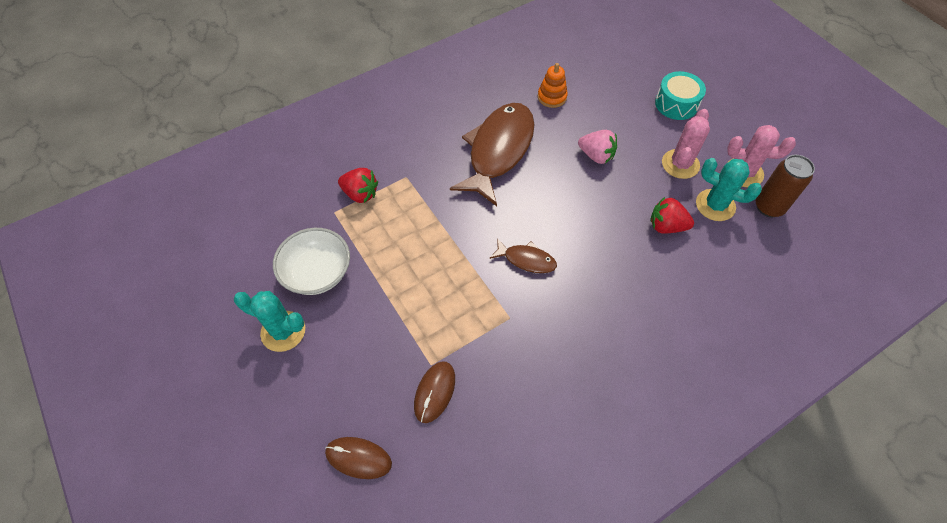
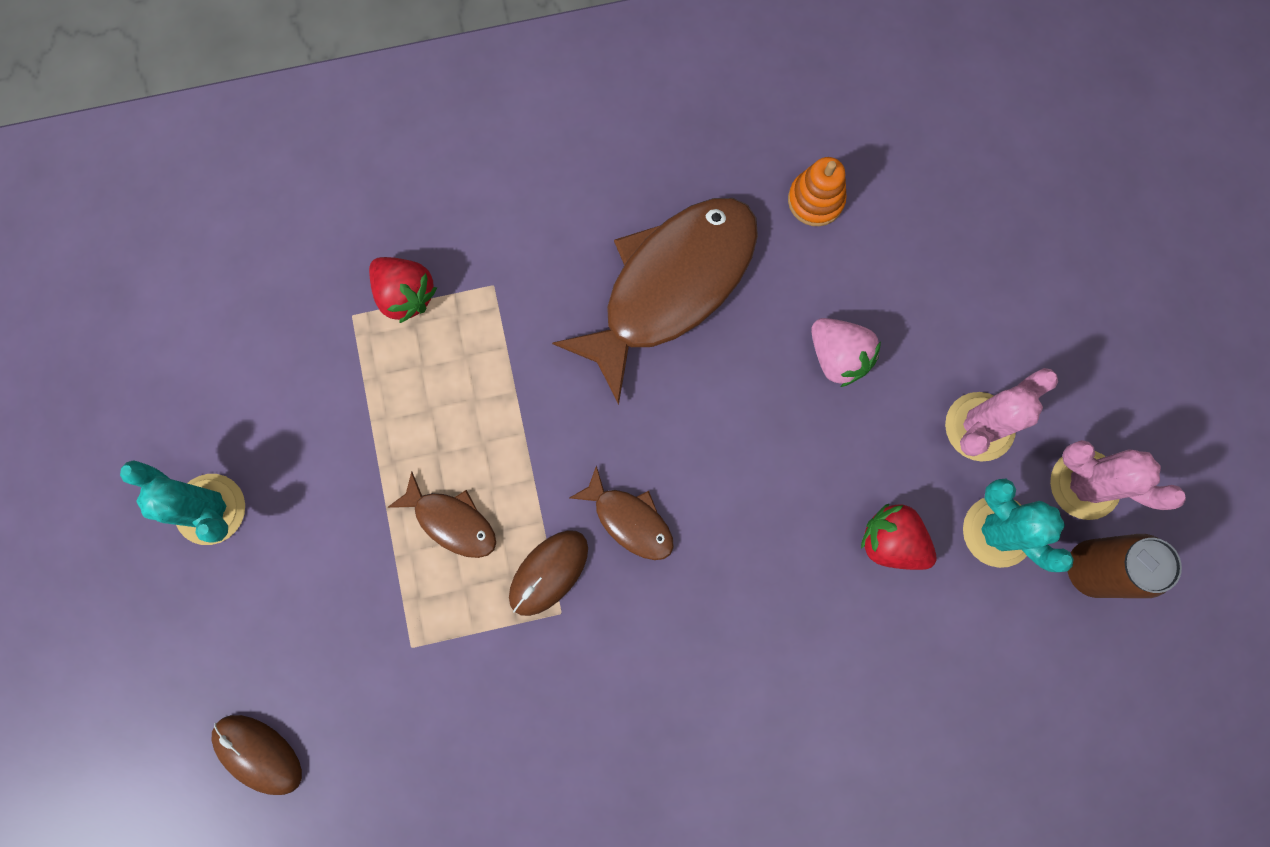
camera: 20 degrees right, 20 degrees up
white bowl [273,228,350,295] -> none
brown mouse [414,361,455,423] -> brown mouse moved to [509,530,588,616]
turquoise drum [655,71,706,120] -> none
none -> brown fish [387,471,496,558]

